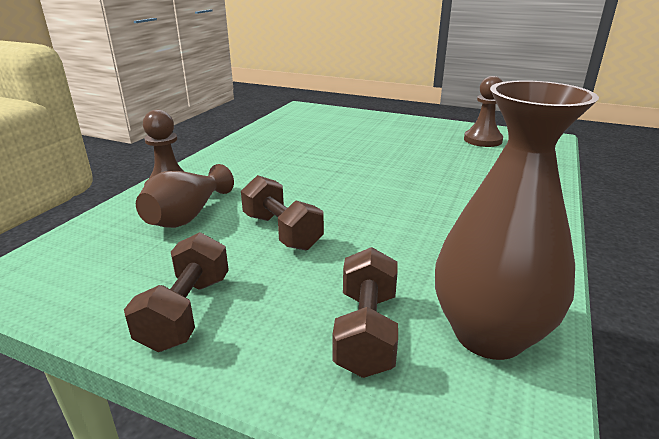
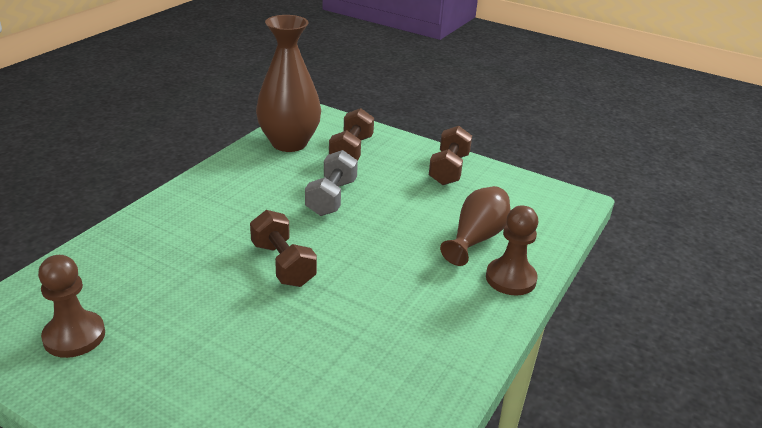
camera: 175 degrees left, 5 degrees up
brown dumbbell [241,175,324,250] -> brown dumbbell moved to [250,210,317,287]
none -> grey dumbbell [305,150,358,216]

